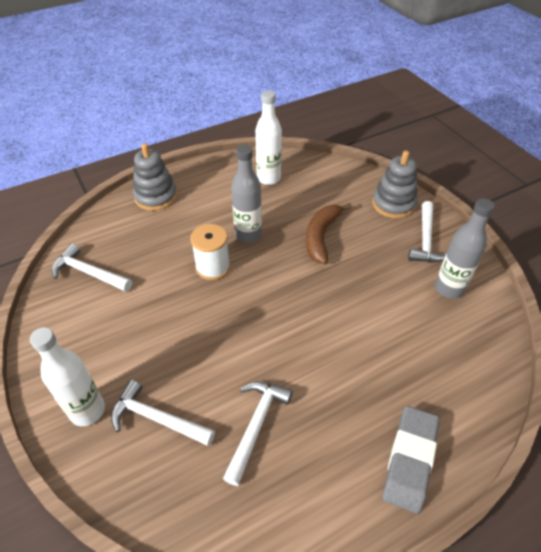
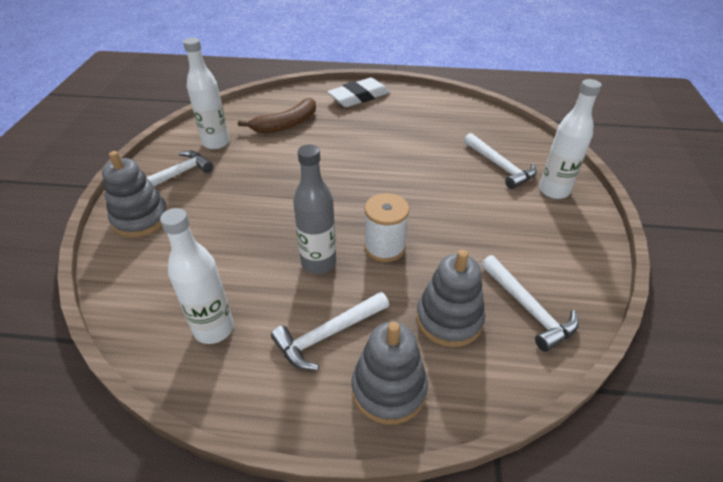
camera: 145 degrees left, 5 degrees down
white hammer [223,382,293,486] -> white hammer moved to [271,292,389,370]
brown banana [306,203,352,264] -> brown banana moved to [238,98,316,133]
grey eraser [383,406,439,514] -> white eraser [327,77,389,107]
grey bottle [435,198,495,299] -> white bottle [183,38,229,149]
none -> grey stacking toy [416,250,485,347]

